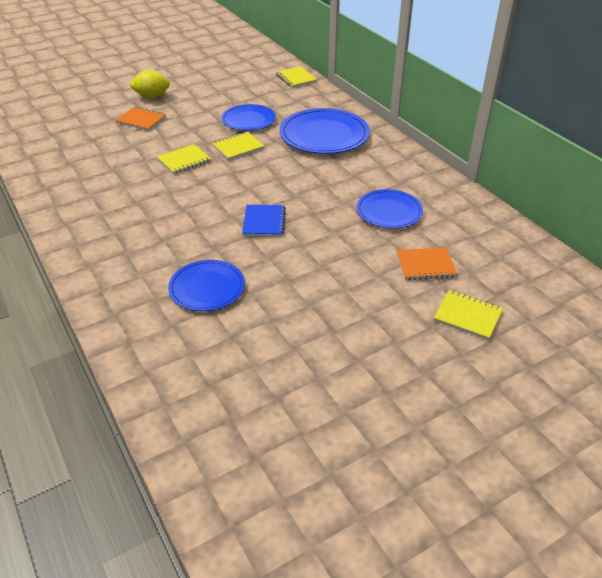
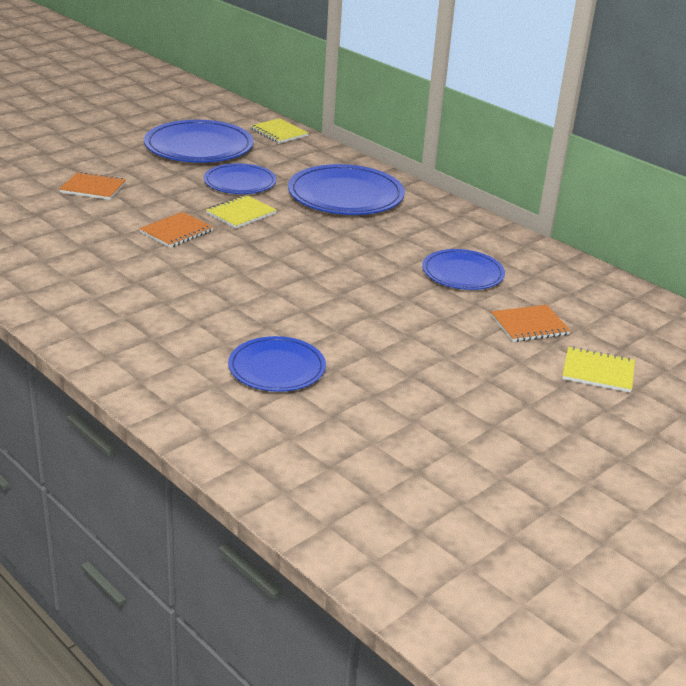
camera: 15 degrees left, 10 degrees down
yellow lemon [129,70,170,98] -> none
yellow notebook [157,144,211,174] -> orange notebook [139,212,213,248]
blue notebook [242,205,286,236] -> none
none -> blue plate [144,120,254,163]

